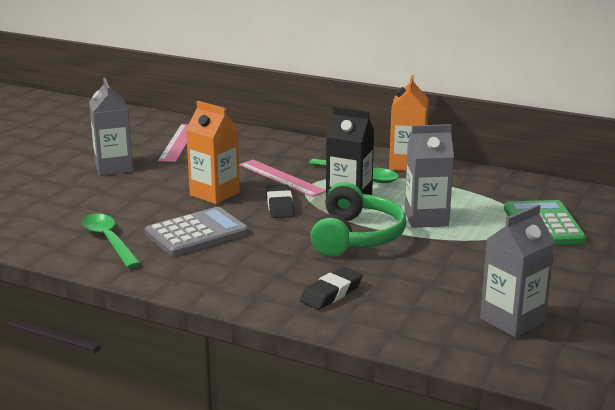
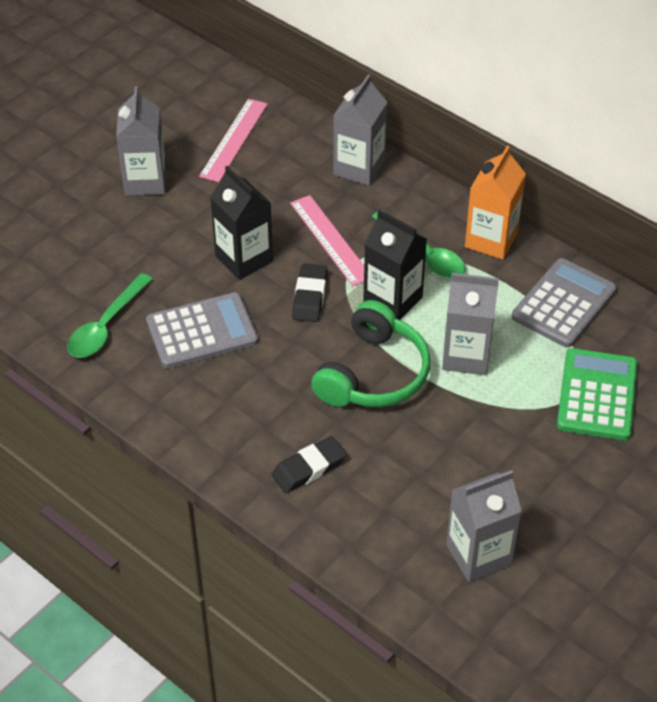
camera: 15 degrees right, 25 degrees up
green spoon [82,213,141,268] -> green spoon turned 135 degrees counterclockwise [67,273,153,358]
orange carton [186,101,240,204] -> black carton [210,166,273,280]
none -> grey carton [333,74,388,186]
none -> grey calculator [512,258,617,348]

